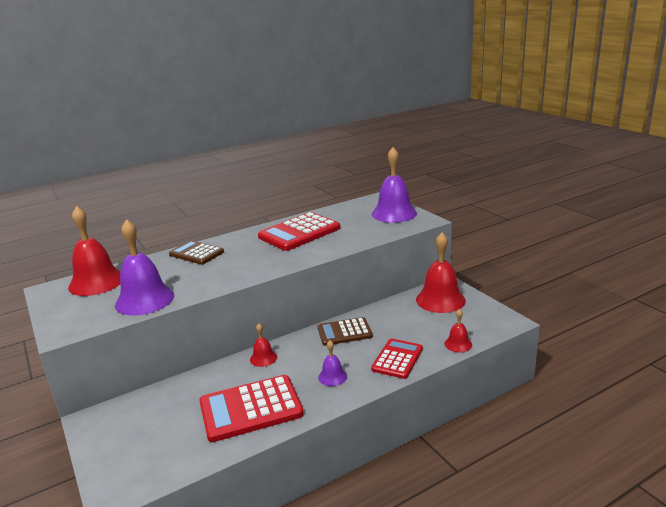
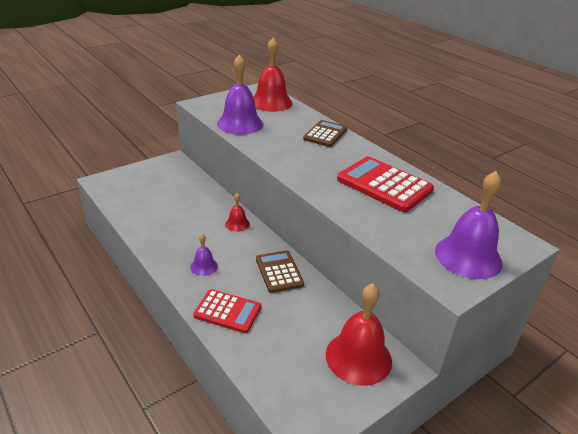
camera: 80 degrees right, 10 degrees up
red calculator [199,375,304,442] -> none
red bell [444,309,472,352] -> none

